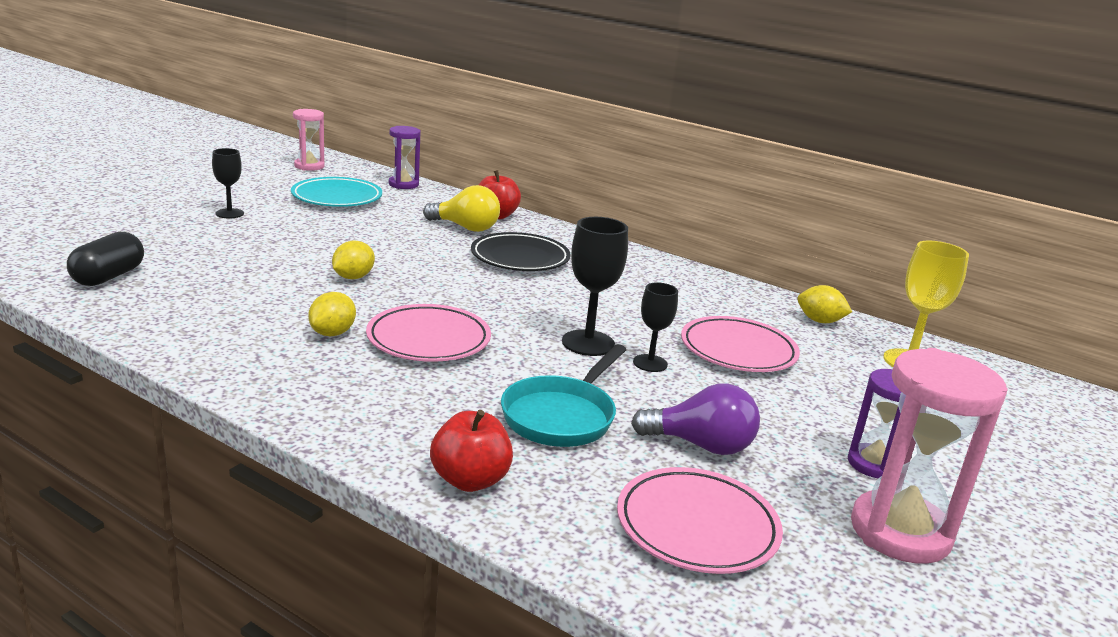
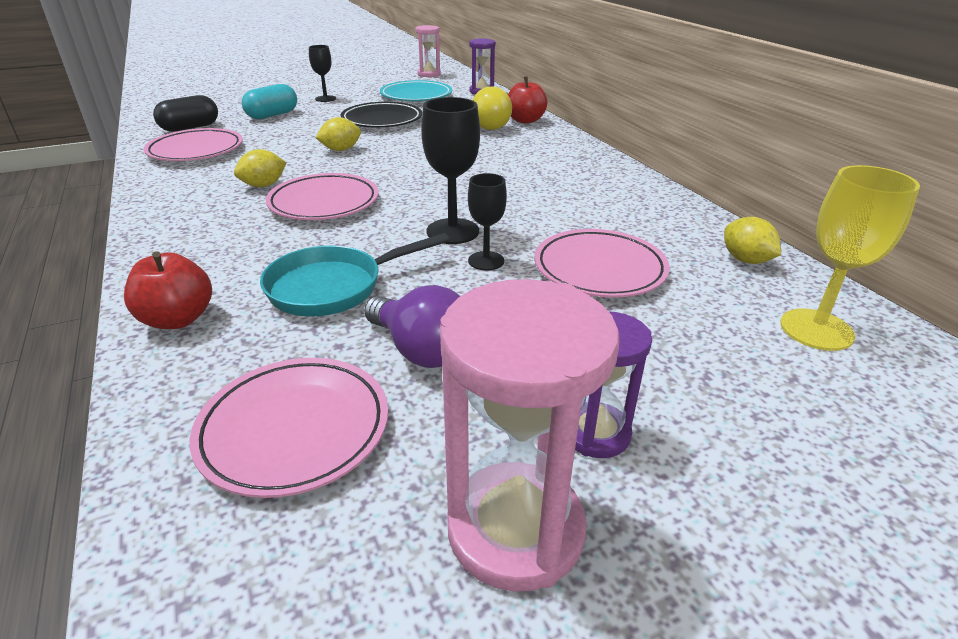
camera: 35 degrees right, 10 degrees up
black plate [471,232,571,271] -> black plate moved to [341,102,422,128]
none -> pink plate [144,128,243,161]
none -> turquoise capsule [242,84,297,119]

